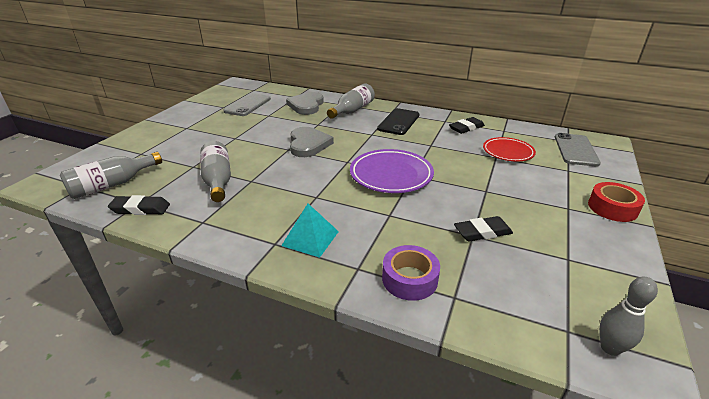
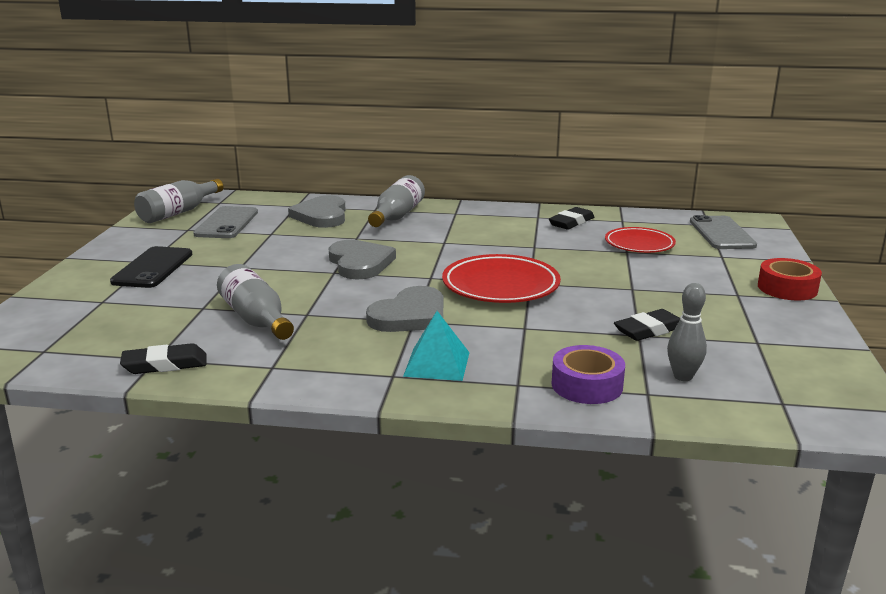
camera: 15 degrees left, 10 degrees down
grey bottle [60,152,162,199] -> grey bottle moved to [134,179,223,223]
purple plate [350,149,434,193] -> red plate [442,254,561,303]
black phone [377,108,420,135] -> black phone moved to [110,246,193,288]
grey bowling pin [599,277,658,356] -> grey bowling pin moved to [667,283,707,381]
none -> grey heart [366,286,443,332]

